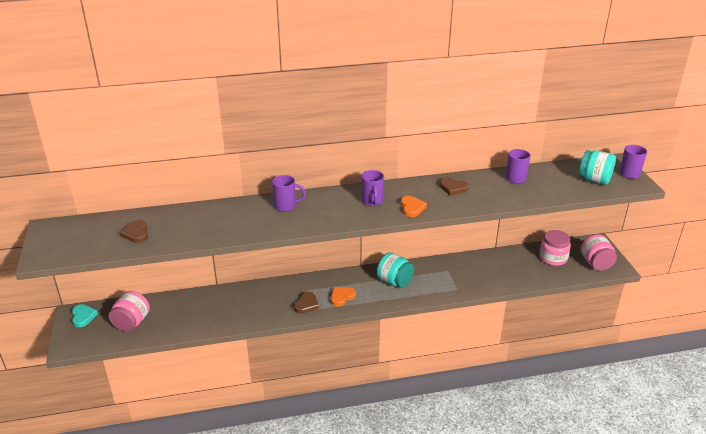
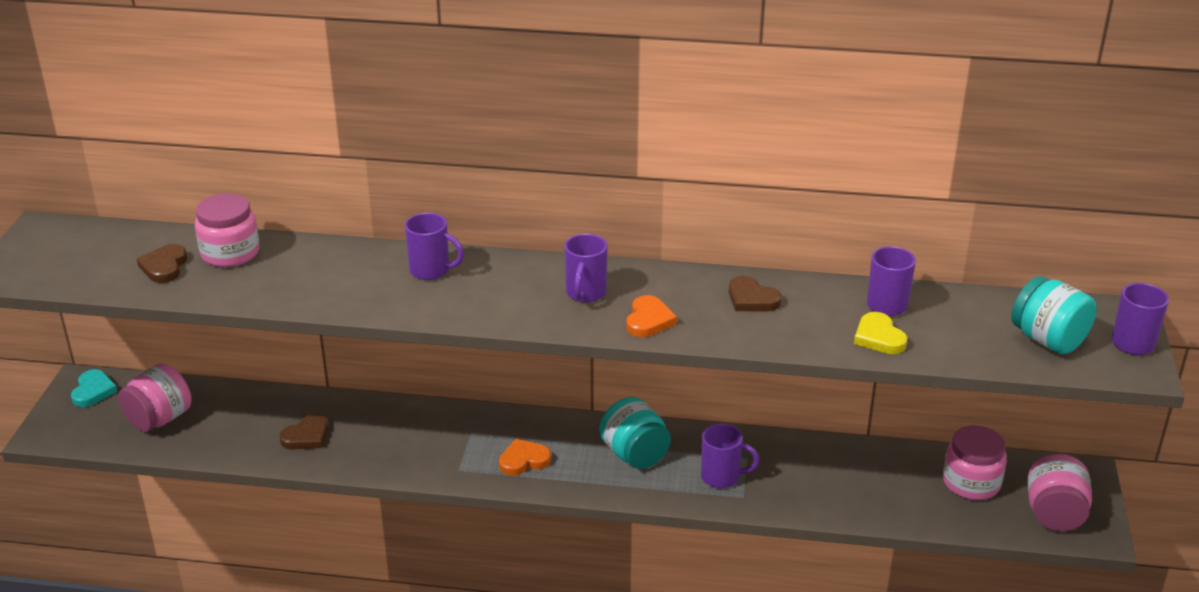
camera: 20 degrees right, 0 degrees up
brown heart [294,292,319,314] -> brown heart moved to [279,414,328,450]
none -> pink jar [195,193,260,267]
none -> purple mug [701,424,760,488]
none -> yellow heart [854,312,907,354]

